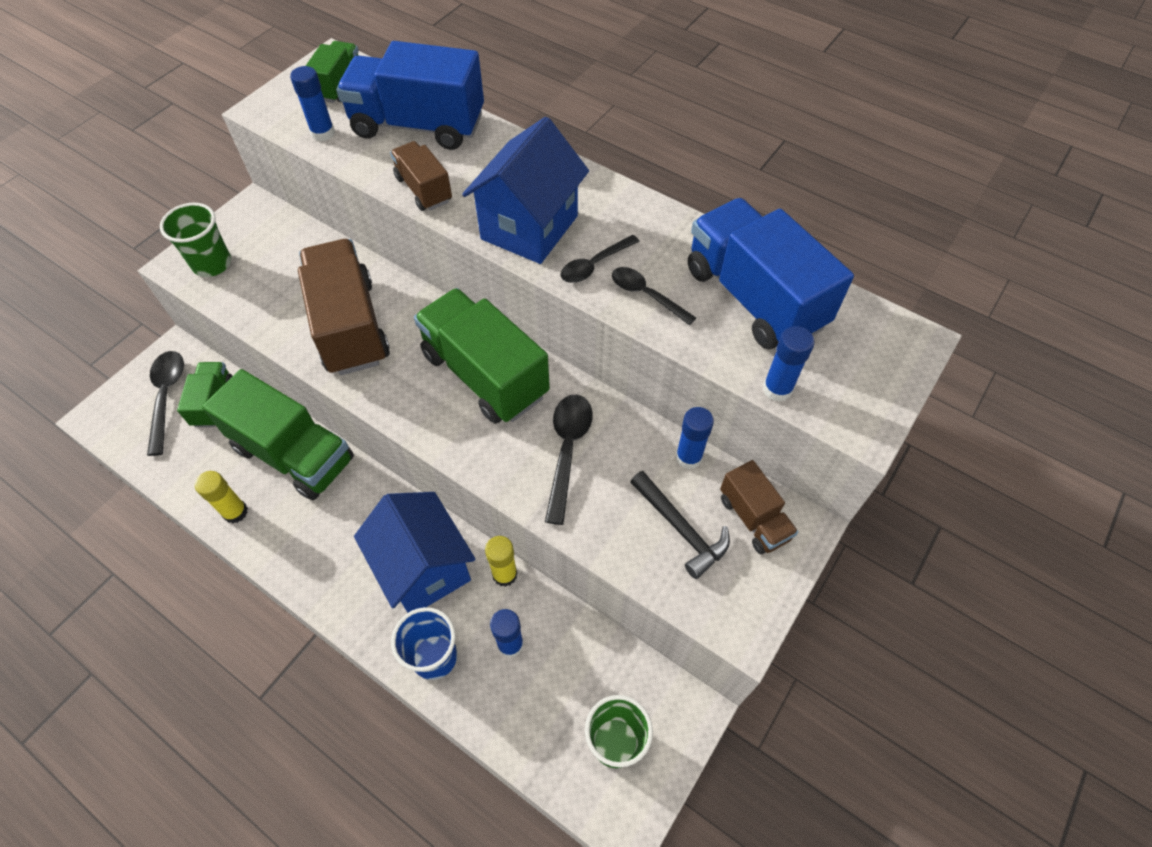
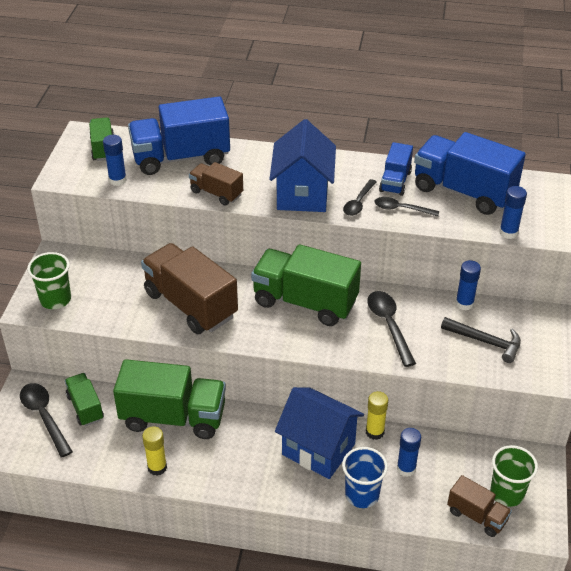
camera: 25 degrees left, 15 degrees down
brown truck [720,460,798,554] -> brown truck moved to [447,475,512,537]
none -> blue truck [379,142,413,196]

